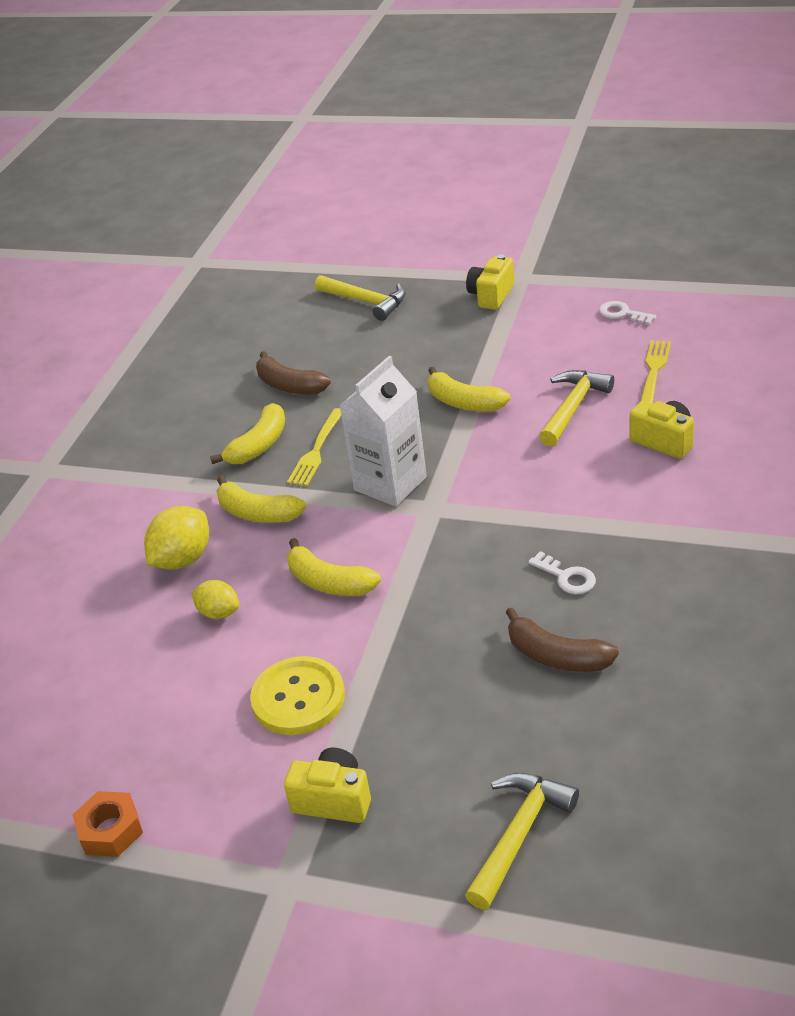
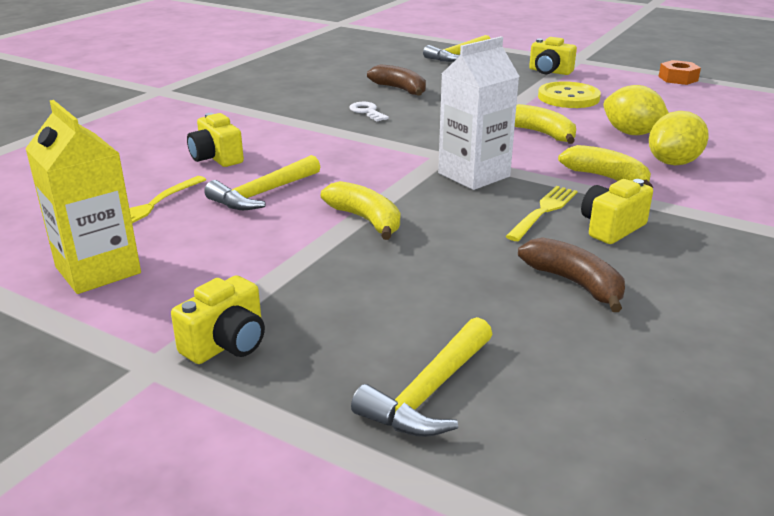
camera: 170 degrees left, 10 degrees down
yellow lemon [191,580,239,619] -> yellow lemon [603,85,669,135], size x1.60
yellow banana [210,403,285,464] -> yellow camera [581,179,653,244]
yellow hammer [315,275,406,321] -> yellow hammer turned 105 degrees counterclockwise [351,317,492,437]
white key [599,301,656,325] -> yellow carton [25,100,141,294]

